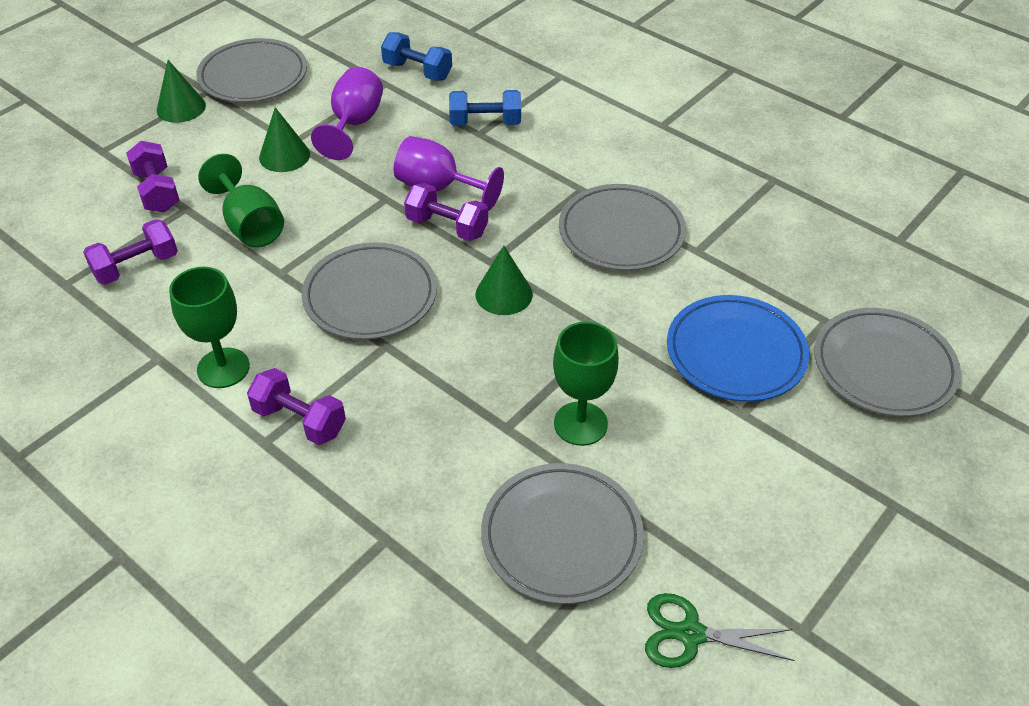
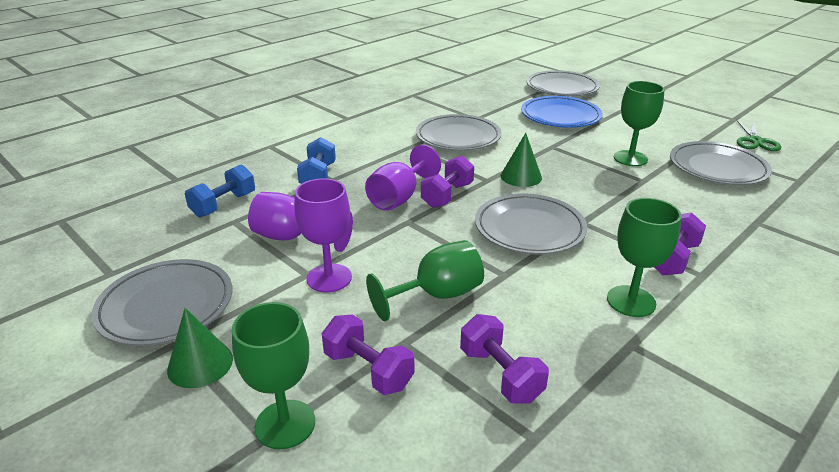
camera: 85 degrees left, 15 degrees down
purple dumbbell [126,141,179,213] -> purple dumbbell turned 60 degrees clockwise [322,314,414,395]
green cone [259,107,310,172] -> purple goblet [294,178,352,292]
none -> green goblet [232,302,315,450]

